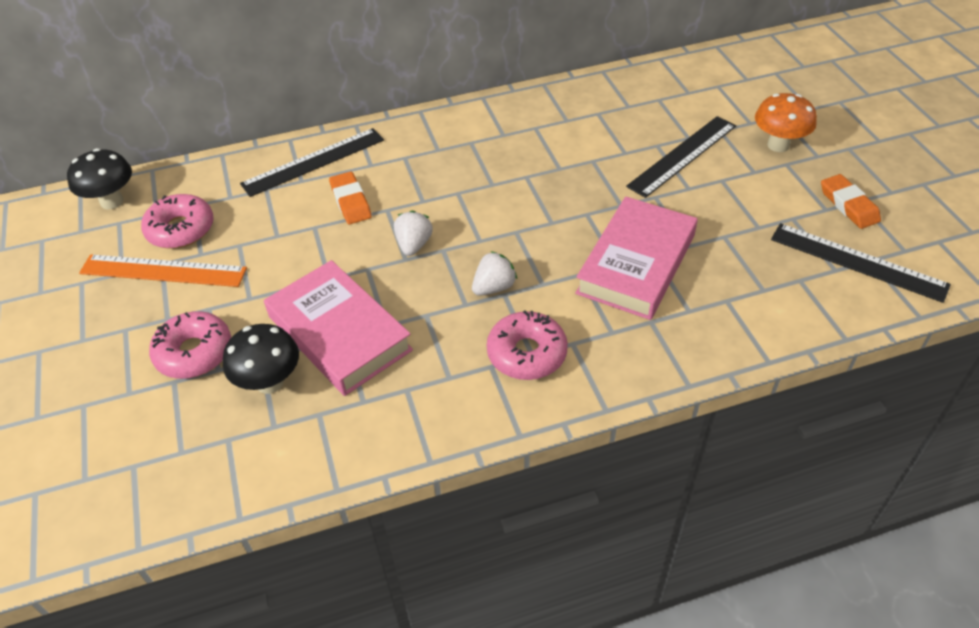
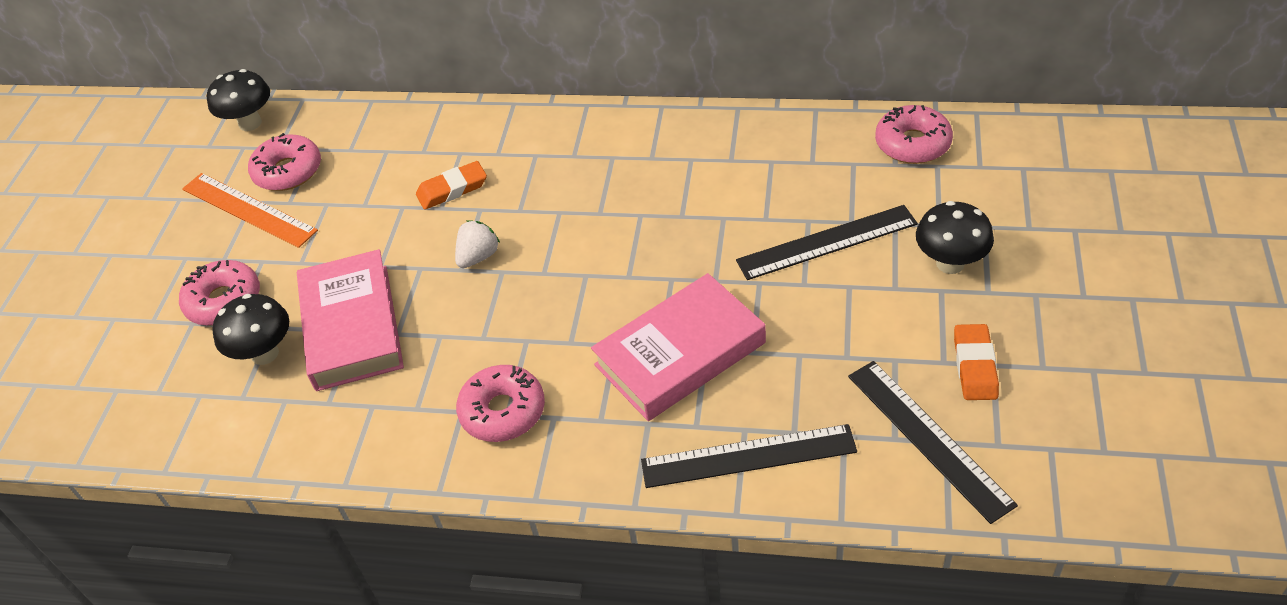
camera: 30 degrees right, 0 degrees up
black ruler [240,128,384,197] -> black ruler moved to [641,424,857,488]
orange eraser [329,171,372,224] -> orange eraser turned 60 degrees clockwise [416,161,487,210]
white strawberry [472,251,517,296] -> none
orange mushroom [755,93,817,152] -> black mushroom [916,201,994,274]
none -> pink donut [875,105,953,164]

